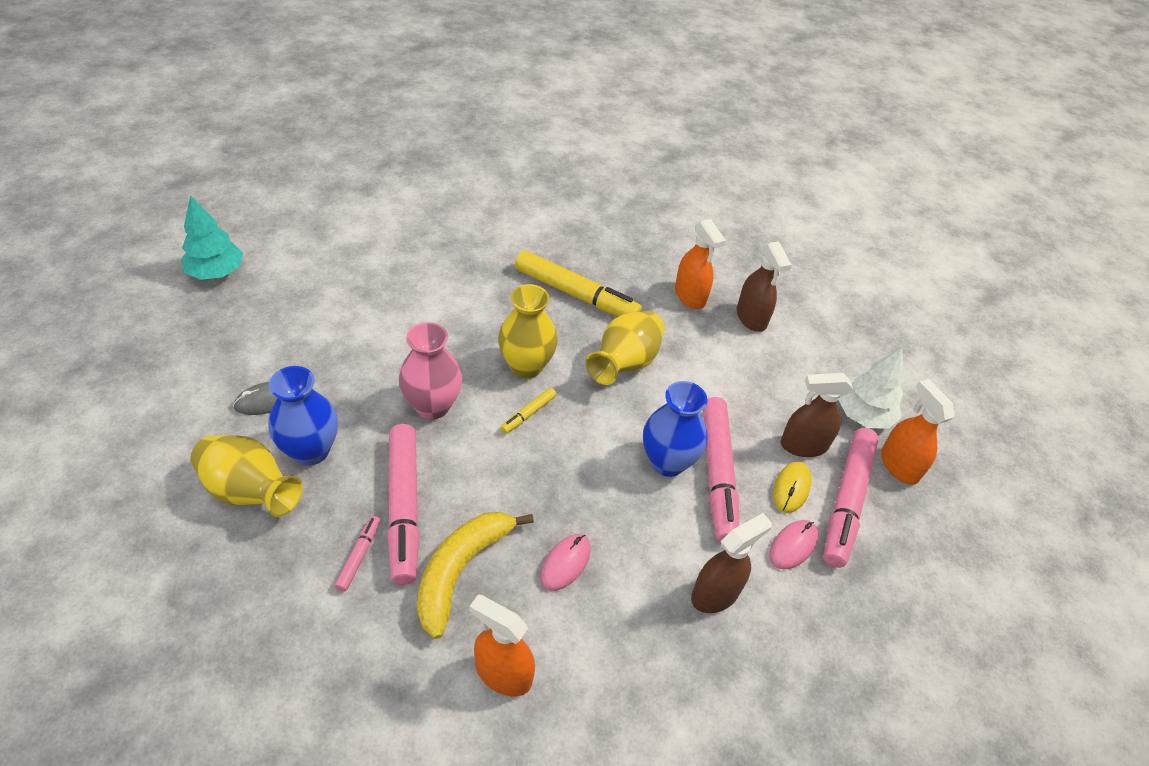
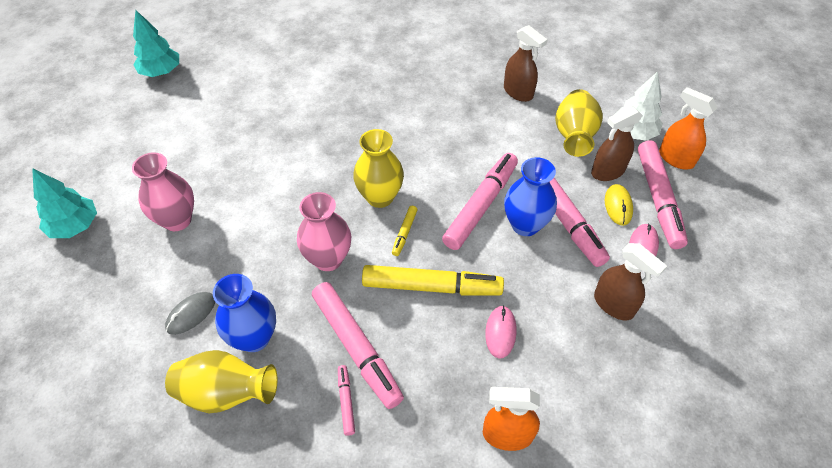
camera: 20 degrees left, 5 degrees up
yellow banana [417,512,534,639] -> none
yellow marker [515,251,642,317] -> yellow marker moved to [362,265,504,295]
yellow vase [585,311,665,385] -> yellow vase moved to [555,89,603,157]
orange spray bottle [675,219,726,309] -> none
brown spray bottle [691,513,772,613] -> brown spray bottle turned 105 degrees clockwise [594,243,667,320]
none -> pink vase [132,152,194,231]
none -> turquoise tree [133,10,179,77]
none -> pink marker [442,153,518,250]

